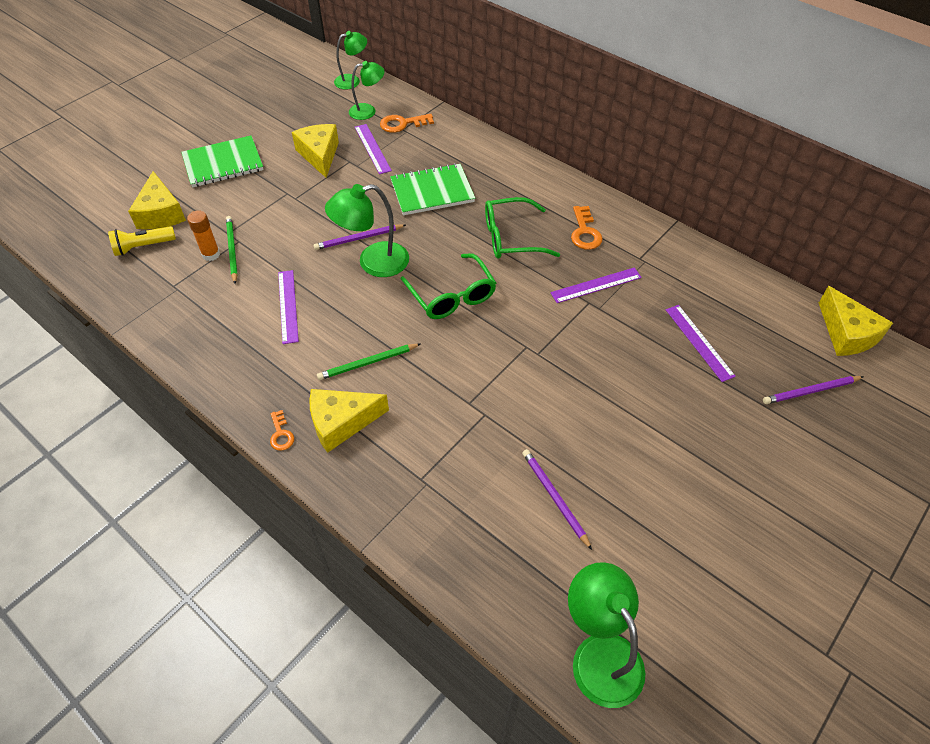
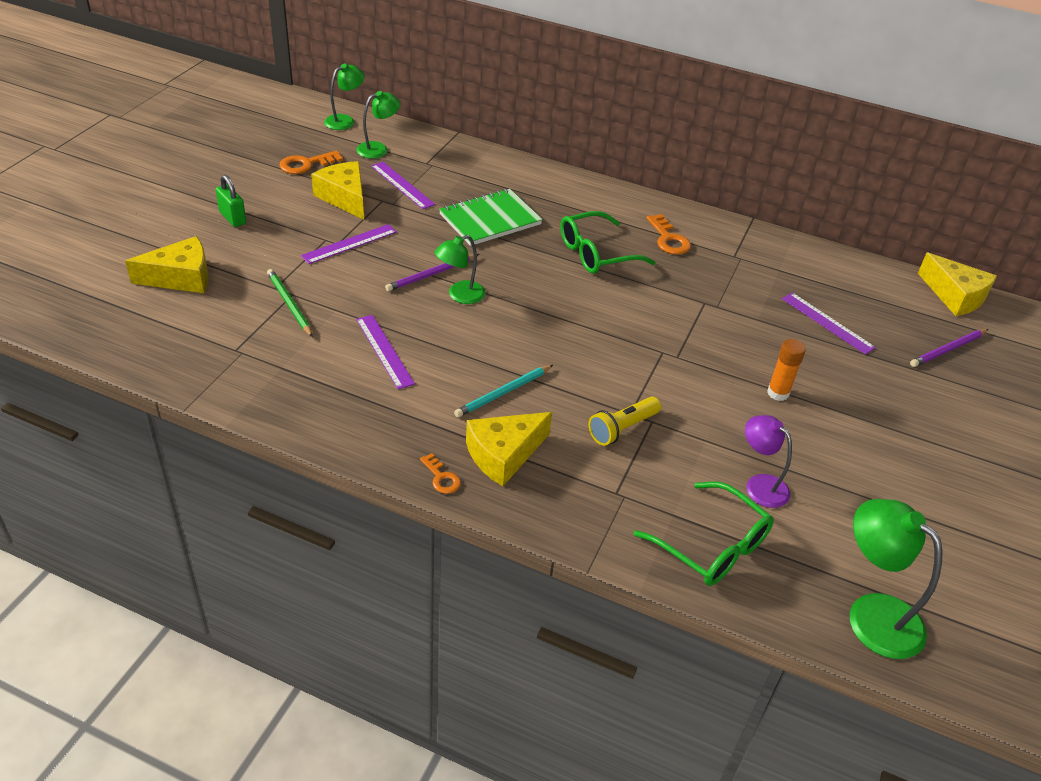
camera: 20 degrees left, 10 degrees down
yellow flashlight [108,226,176,256] -> yellow flashlight moved to [588,397,661,446]
yellow cheese [128,171,186,229] -> yellow cheese turned 75 degrees counterclockwise [125,236,209,293]
green notebook [181,136,264,187] -> green padlock [216,175,246,227]
orange glue stick [187,211,220,261] -> orange glue stick moved to [767,339,806,401]
green pencil [317,344,420,380] -> turquoise pencil [454,365,553,417]
green lamp [325,184,409,277] -> green lamp [434,235,486,304], size x0.65
orange key [380,114,434,133] -> orange key moved to [279,151,343,174]
green glasses [401,253,496,319] -> green glasses moved to [634,481,774,586]
purple pencil [522,449,592,550] -> purple lamp [745,415,792,508]
purple ruler [550,267,642,303] -> purple ruler moved to [301,224,397,264]

